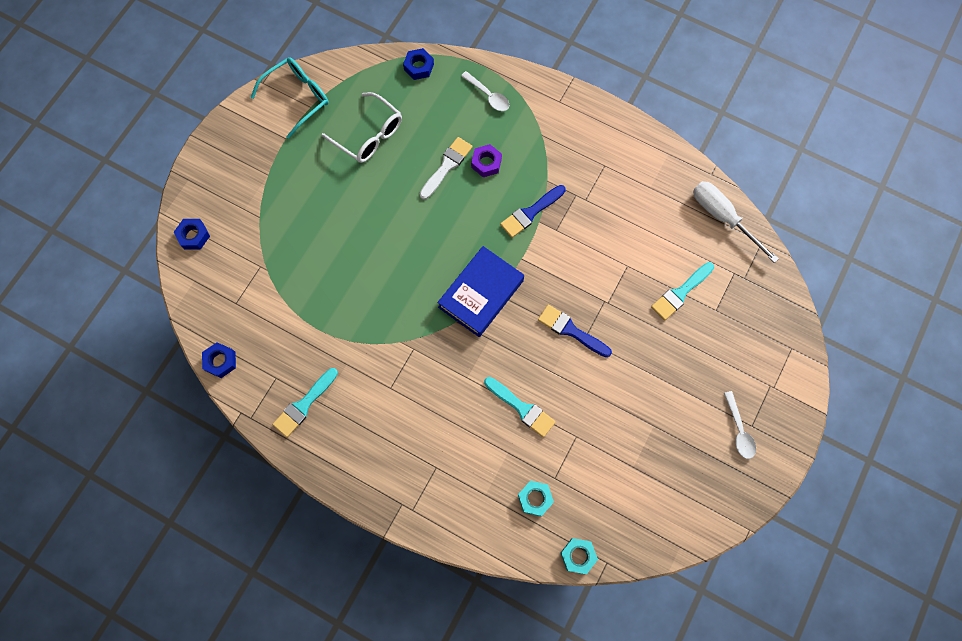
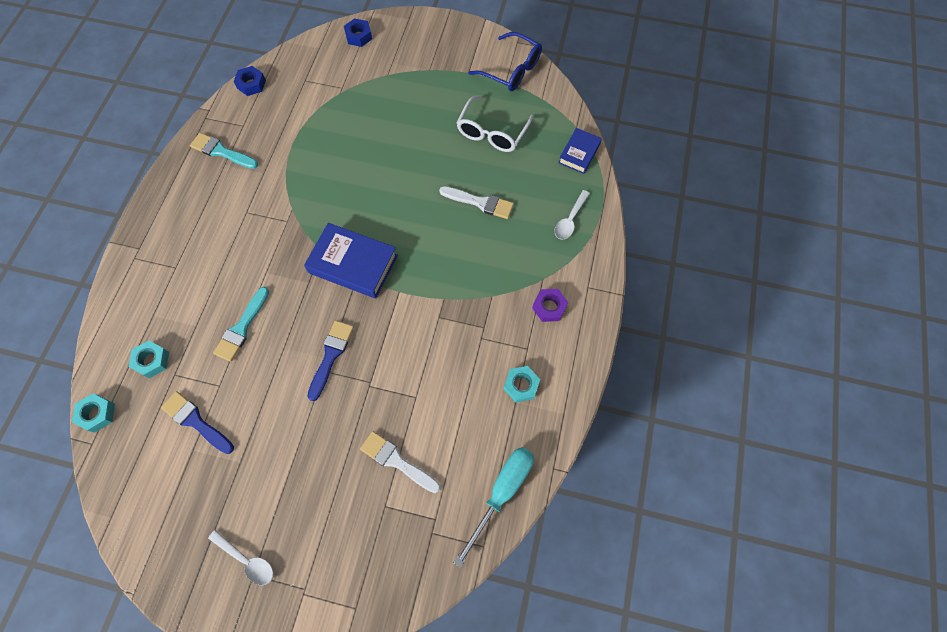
camera: 75 degrees right, 5 degrees down
turquoise glasses [250,57,329,139] -> blue glasses [468,32,542,91]
blue nut [403,48,434,80] -> blue book [559,128,602,174]
purple nut [471,144,502,177] -> purple nut moved to [532,289,568,322]
blue brush [500,185,566,238] -> blue brush moved to [161,391,234,454]
turquoise brush [651,262,714,321] -> white brush [360,431,441,493]
white screwdriver [693,181,779,263] -> turquoise screwdriver [454,447,534,568]
white spoon [724,391,756,459] -> white spoon turned 120 degrees counterclockwise [208,530,273,585]
none -> turquoise nut [504,366,540,402]

